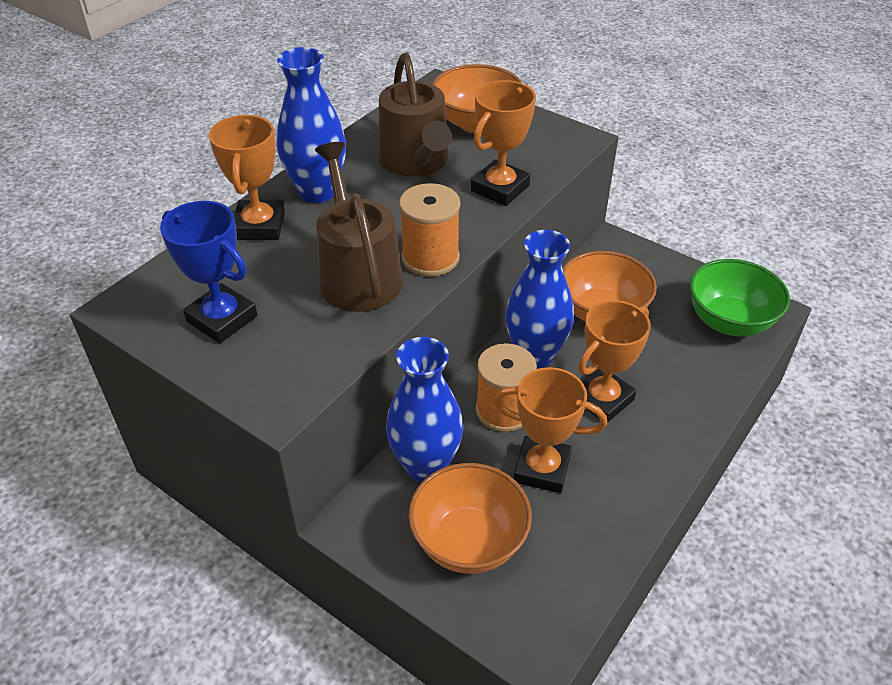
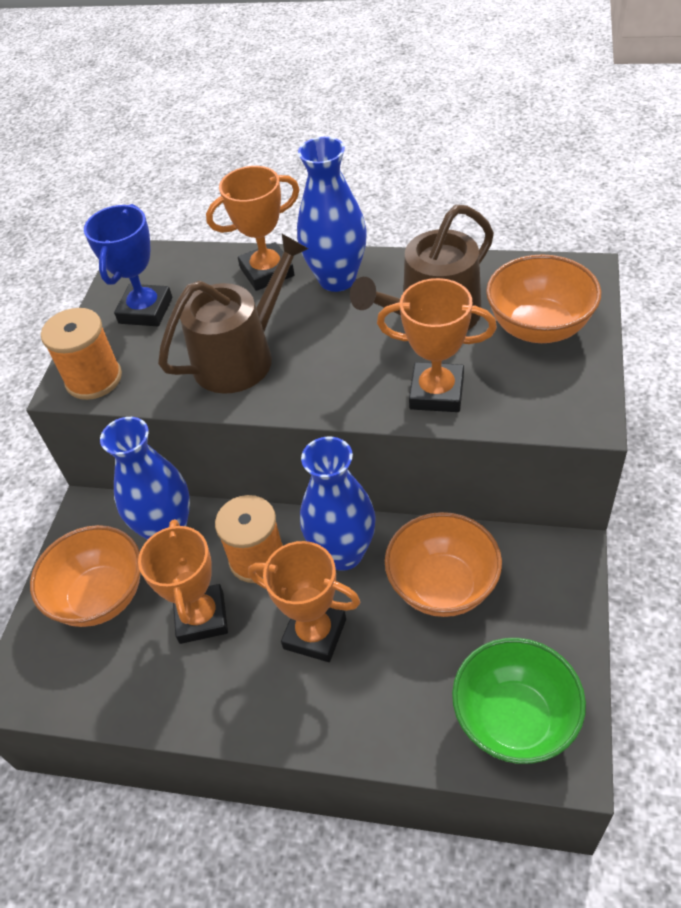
camera: 70 degrees right, 5 degrees up
orange spool [399,183,460,277] -> orange spool moved to [41,308,122,400]

